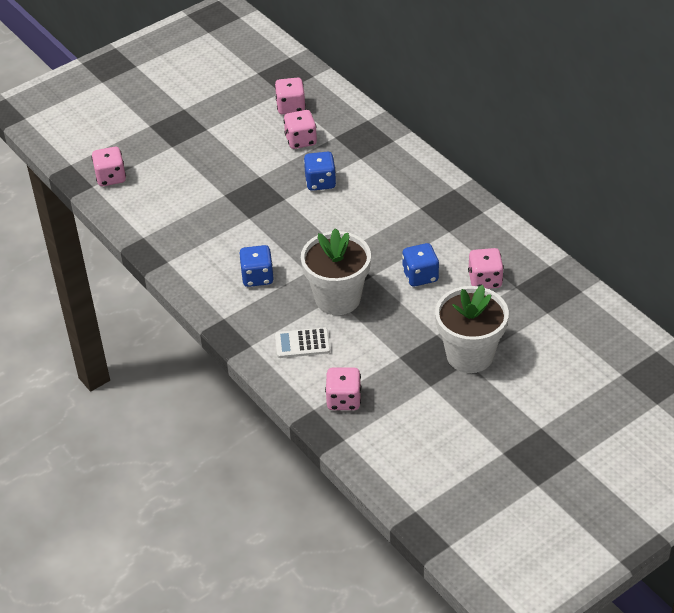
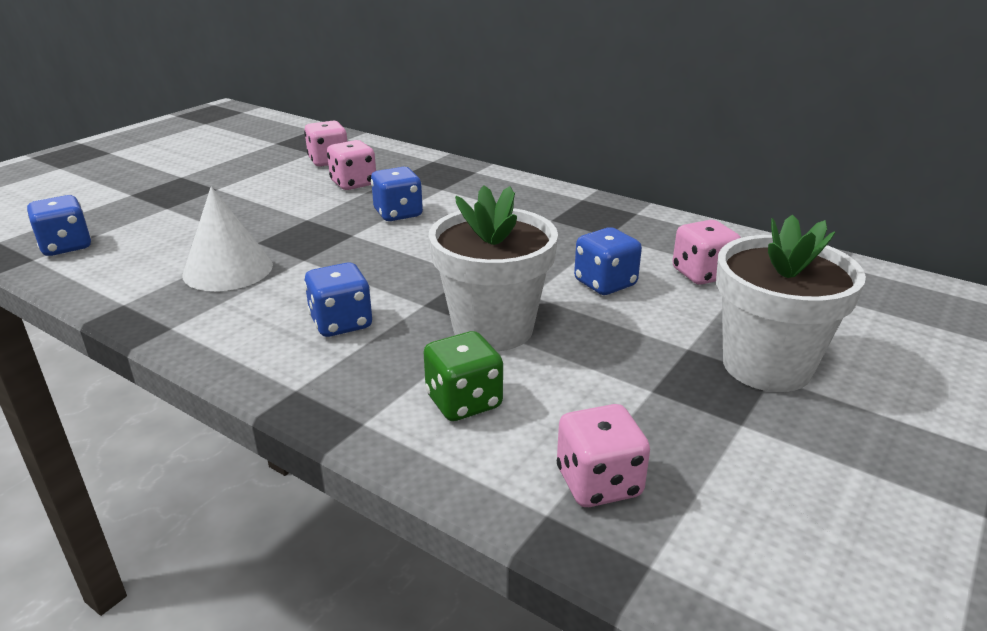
camera: 20 degrees left, 15 degrees down
pink dice [92,147,126,186] -> blue dice [27,195,91,256]
white calculator [275,327,330,358] -> green dice [424,331,503,421]
none -> white cone [183,186,273,291]

